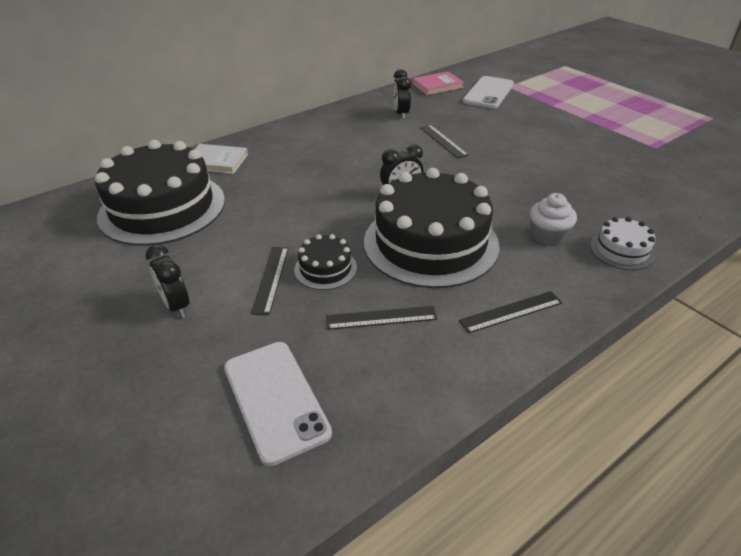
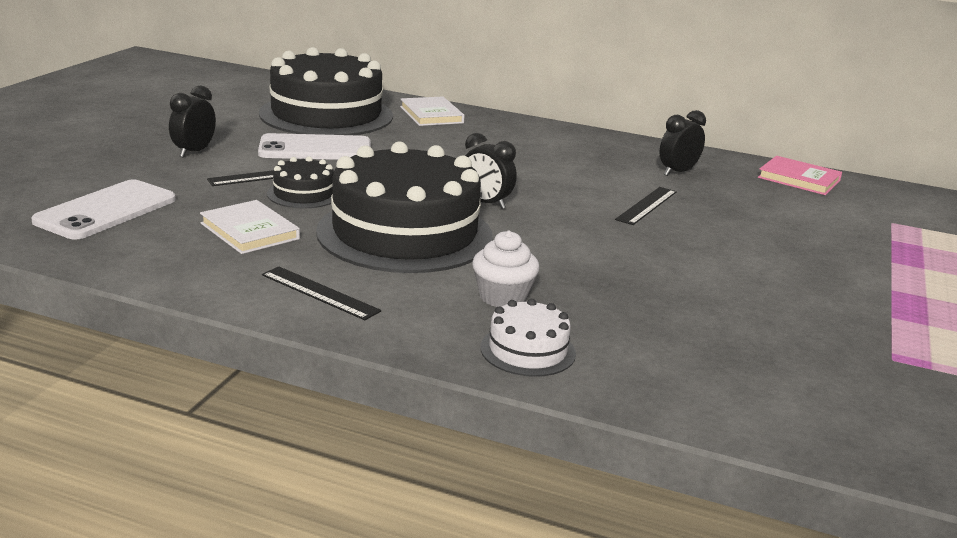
camera: 55 degrees right, 15 degrees down
black ruler [326,306,437,330] -> white book [200,200,300,254]
white phone [463,76,514,109] -> white phone moved to [258,133,371,160]

